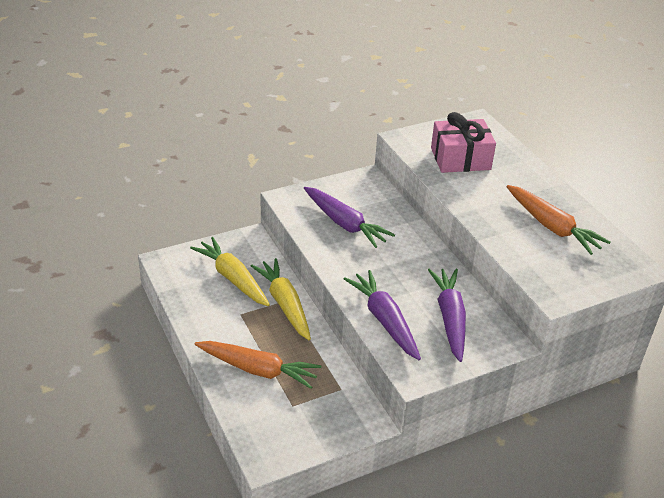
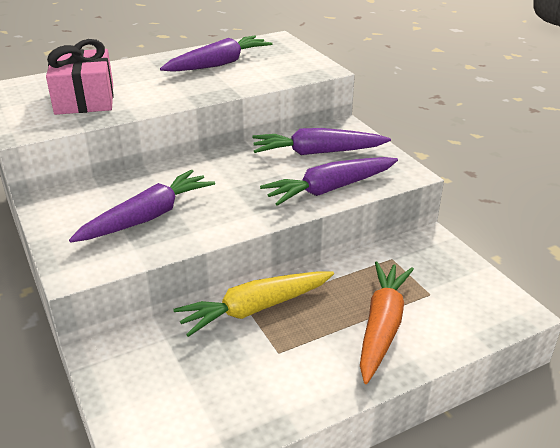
camera: 90 degrees left, 5 degrees down
yellow carrot [190,237,270,306] -> none
orange carrot [506,185,610,255] -> purple carrot [160,36,273,72]

